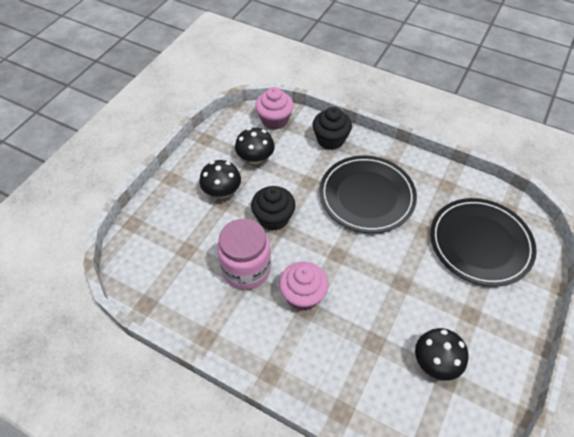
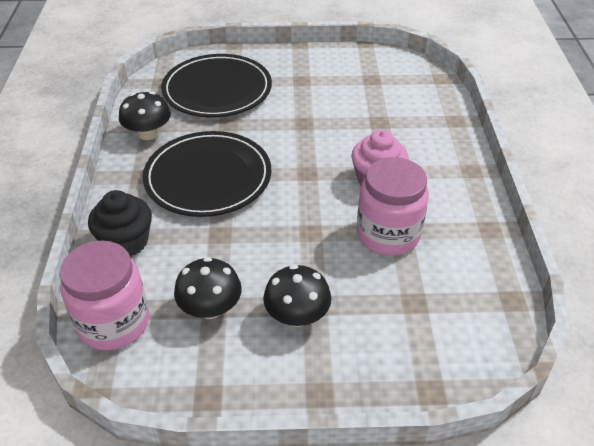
camera: 120 degrees left, 10 degrees down
black cupcake [251,186,296,231] -> none
pink cupcake [255,87,294,130] -> pink jar [59,241,149,351]
black mushroom [415,328,468,381] -> black mushroom moved to [119,91,171,140]

